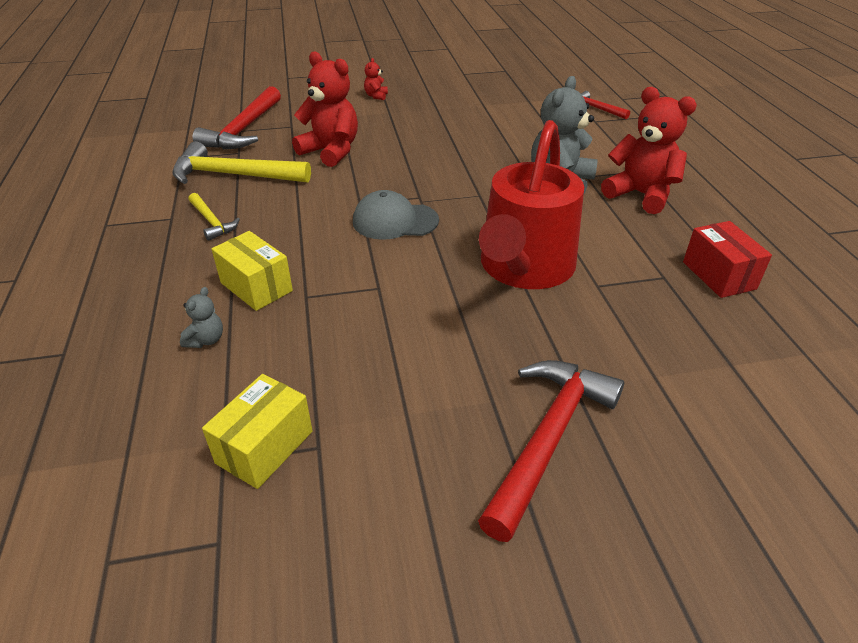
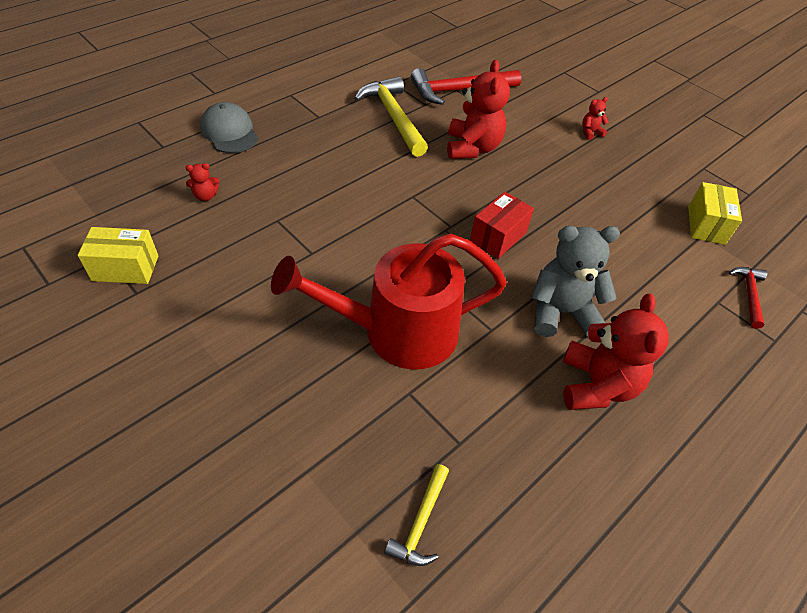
camera: 55 degrees right, 10 degrees up
grey teddy bear [180,287,223,348] -> red teddy bear [186,163,220,201]
yellow hammer [188,193,240,241] -> yellow hammer moved to [384,464,449,566]
yellow box [212,231,293,311] -> yellow box moved to [688,182,742,245]
grey cap [353,190,439,240] -> grey cap moved to [200,102,259,153]
red hammer [478,360,624,542] -> none
red box [683,221,772,298] -> red box moved to [470,192,534,259]

